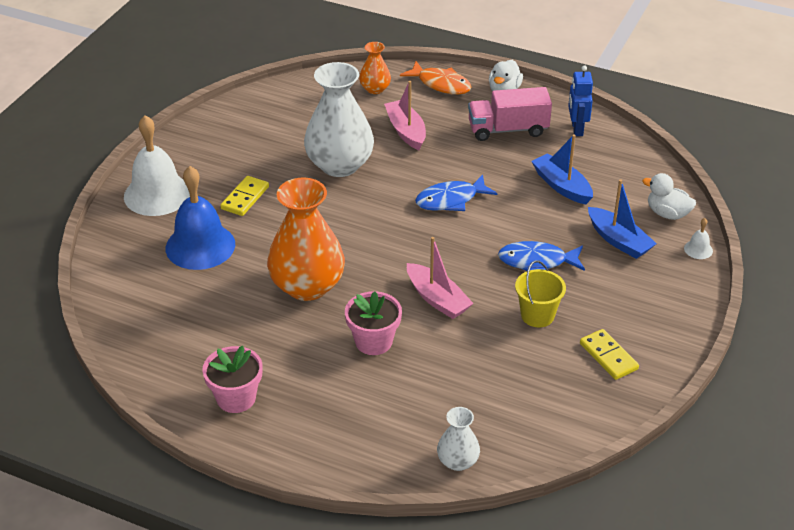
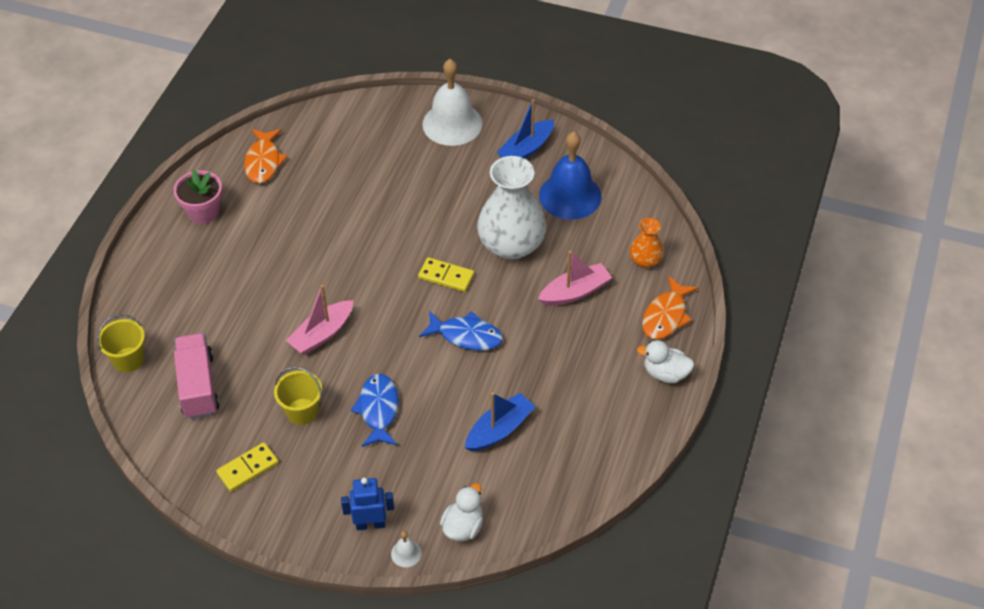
camera: 85 degrees right, 10 degrees up
blue bell [166,166,235,270] -> blue bell moved to [539,132,602,220]
yellow domino [220,176,269,216] -> yellow domino moved to [418,257,474,292]
orange vase [267,178,345,301] -> none
pink flower pot [345,291,402,355] -> none
blue fish [415,174,497,211] -> blue fish turned 135 degrees clockwise [419,311,503,351]
white vase [437,407,480,471] -> yellow bucket [97,314,145,372]
pink truck [468,87,552,141] -> pink truck moved to [174,333,220,419]
blue robot [568,66,593,136] -> blue robot moved to [341,478,394,530]
blue boat [588,179,657,259] -> blue boat moved to [496,99,554,159]
none -> orange fish [244,129,288,183]

